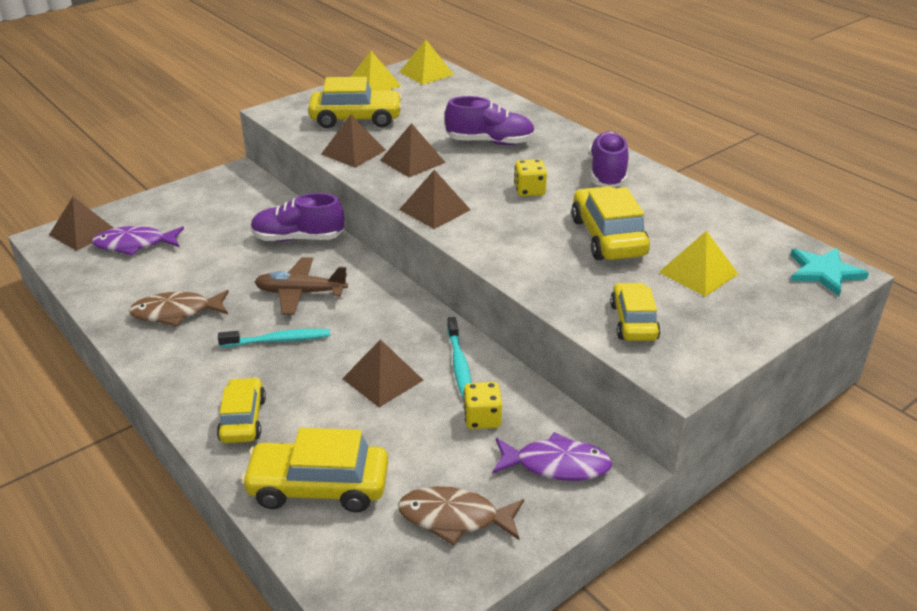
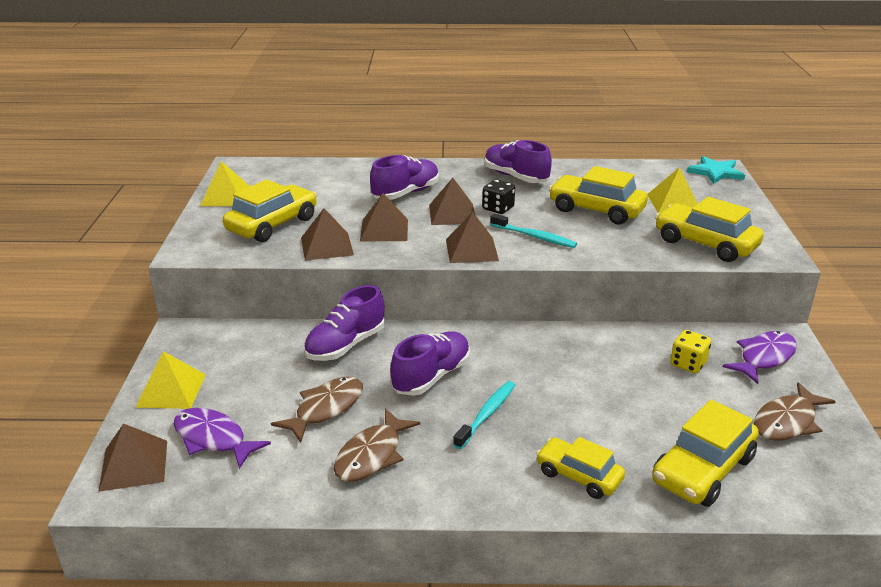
camera: 50 degrees left, 5 degrees down
purple fish [92,226,184,255] -> purple fish turned 90 degrees clockwise [174,408,271,469]
brown plane [255,257,348,315] -> purple shoe [390,332,470,396]
brown pyramid [342,339,423,407] -> brown pyramid moved to [429,178,475,225]
yellow pyramid [400,40,454,85] -> yellow pyramid moved to [135,351,206,409]
turquoise toothbrush [447,317,472,399] -> turquoise toothbrush moved to [490,213,577,248]
yellow dice [514,159,547,196] -> black dice [482,180,515,214]
yellow car [610,283,661,341] -> yellow car [655,197,764,262], size x1.53
none -> brown fish [271,377,363,443]

